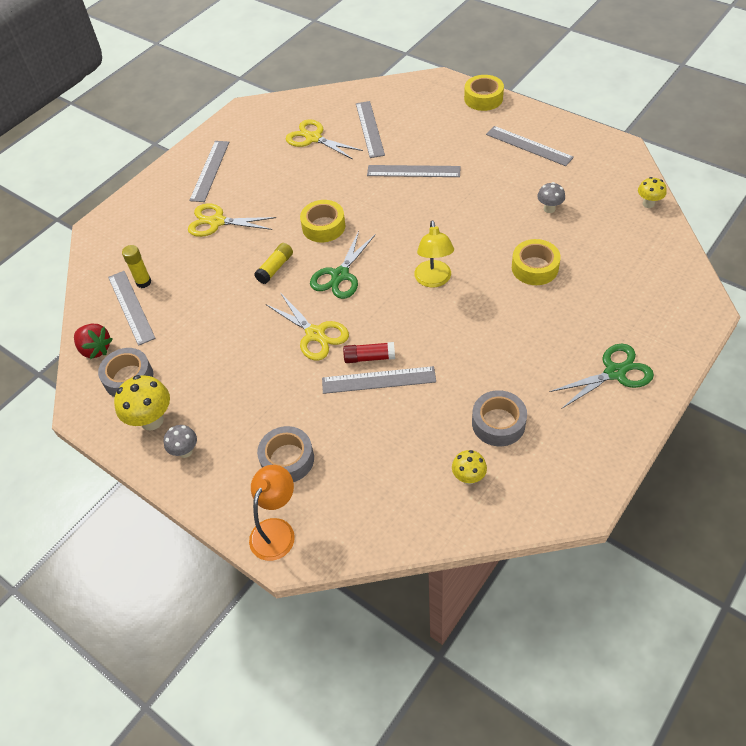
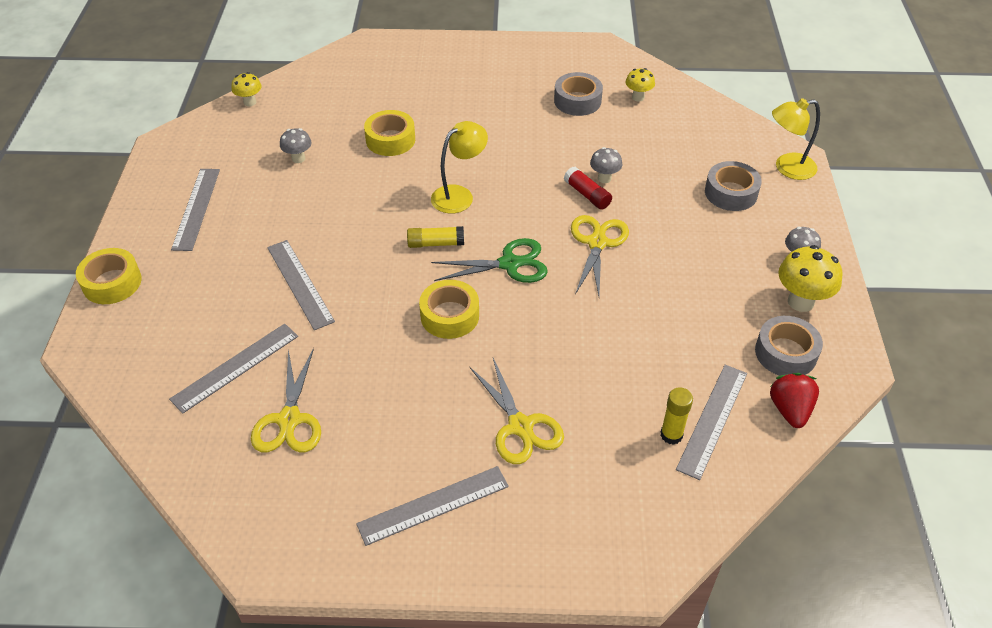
camera: 130 degrees left, 5 degrees down
orange lamp [249,465,295,561] -> yellow lamp [772,98,820,180]
yellow glue stick [254,243,293,284] -> yellow glue stick moved to [407,226,464,248]
grey ruler [322,366,436,394] -> grey mushroom [590,147,622,183]
green scissors [549,344,654,409] -> none

